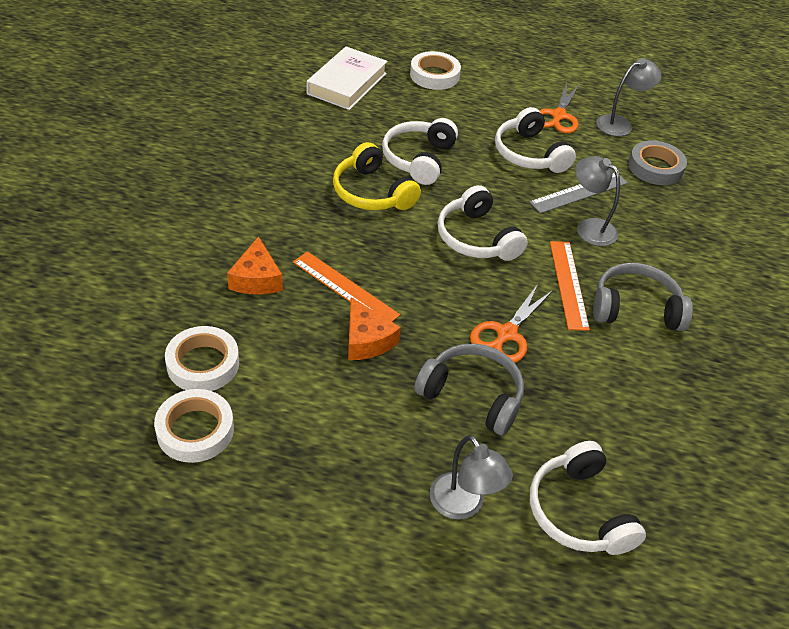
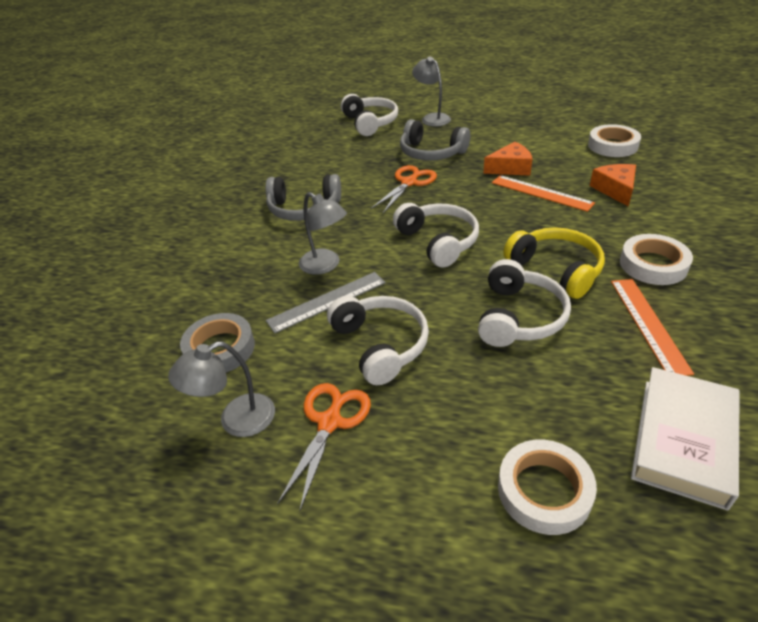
camera: 175 degrees left, 5 degrees down
white tape [154,389,234,463] -> white tape moved to [620,234,693,285]
orange cheese [348,297,401,360] -> orange cheese turned 105 degrees clockwise [483,142,532,176]
orange ruler [550,241,590,331] -> orange ruler moved to [611,279,694,376]

